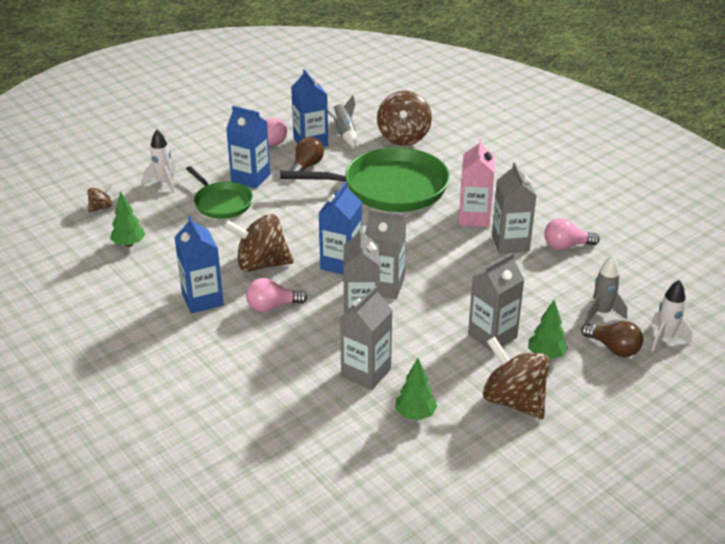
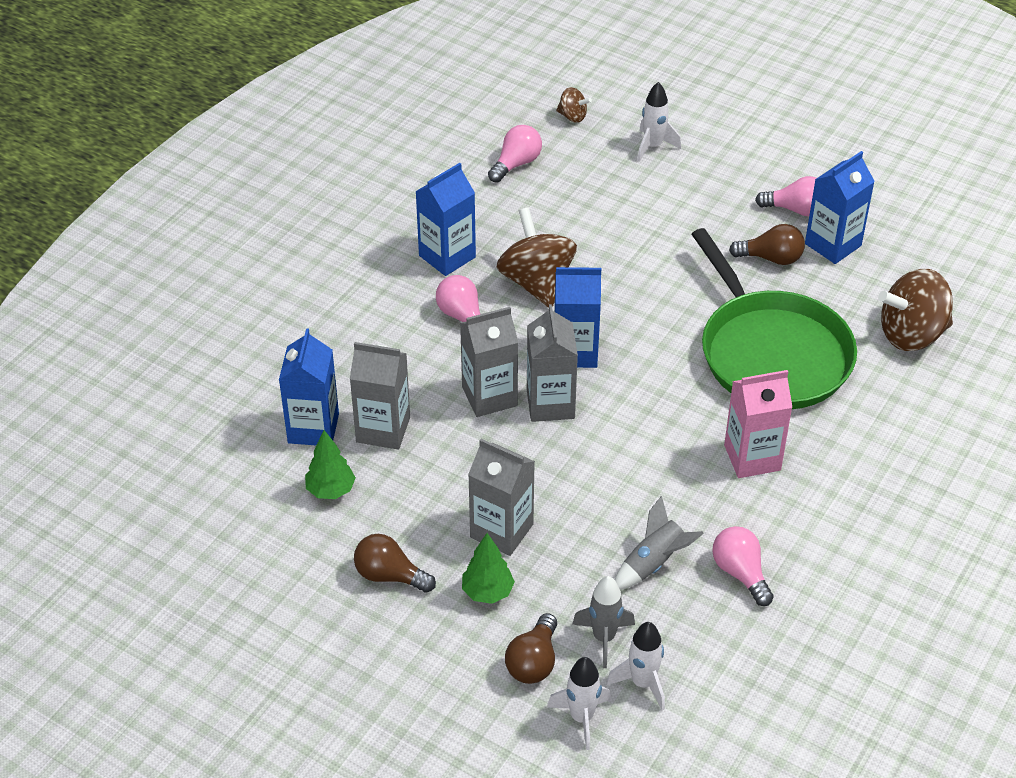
camera: 70 degrees right, 10 degrees up
green tree [110,191,146,247] -> pink light bulb [488,125,542,183]
green pan [186,166,253,219] -> none
blue carton [226,106,270,189] -> blue carton moved to [279,328,339,445]
grey rocket [328,95,357,147] -> grey rocket moved to [615,496,704,590]
brown spinning top [483,336,549,419] -> brown light bulb [354,534,436,593]
grey carton [492,162,537,254] -> none
none -> white rocket [606,622,665,710]

